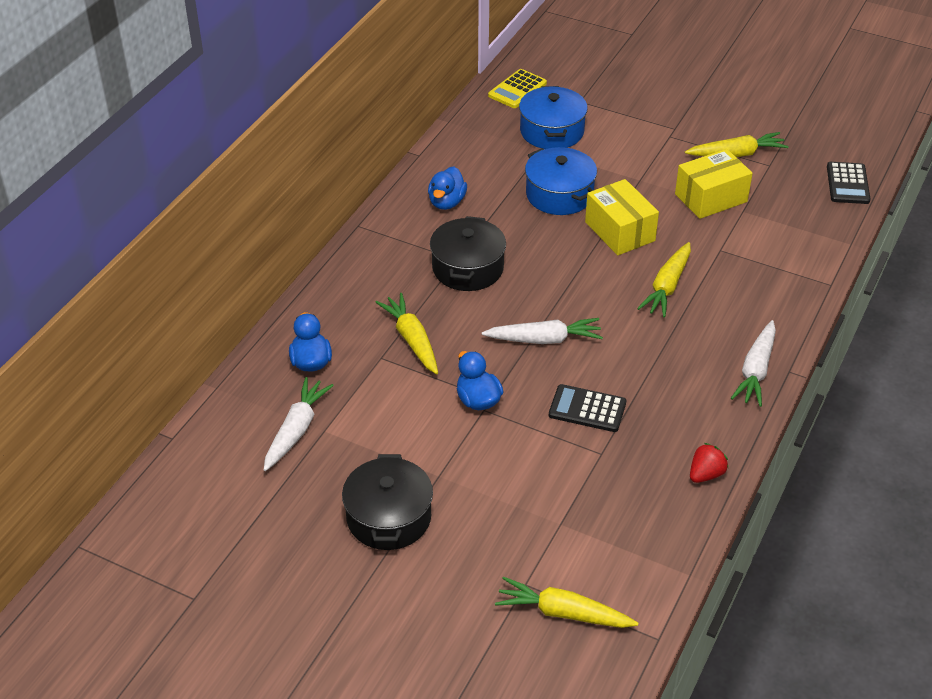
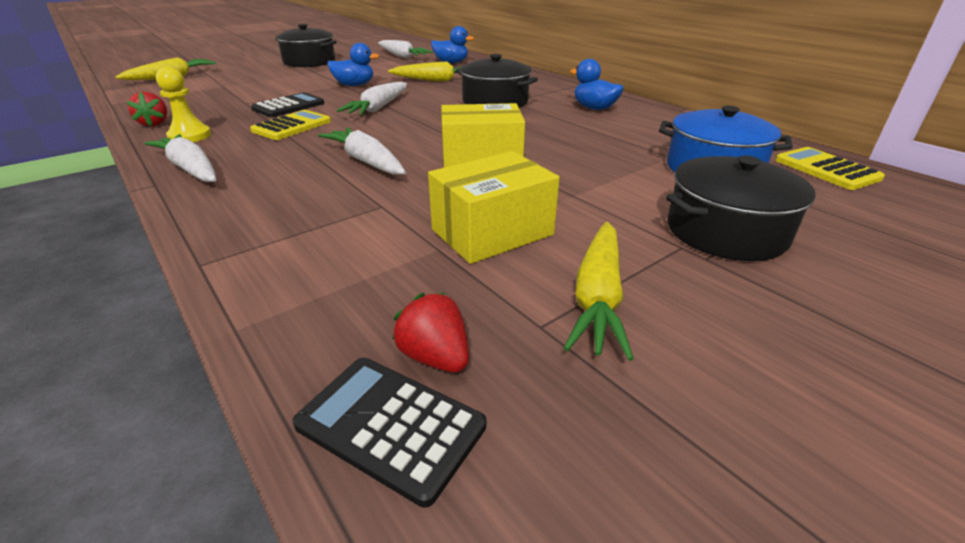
camera: 115 degrees right, 10 degrees down
blue pot [525,147,597,215] -> none
yellow carrot [637,242,691,317] -> white carrot [318,127,406,175]
yellow box [675,149,753,219] -> yellow box turned 60 degrees clockwise [428,151,560,264]
none -> yellow pawn [156,67,211,142]
none -> yellow calculator [250,110,331,140]
none -> red strawberry [392,292,469,372]
none -> black pot [666,156,815,261]

